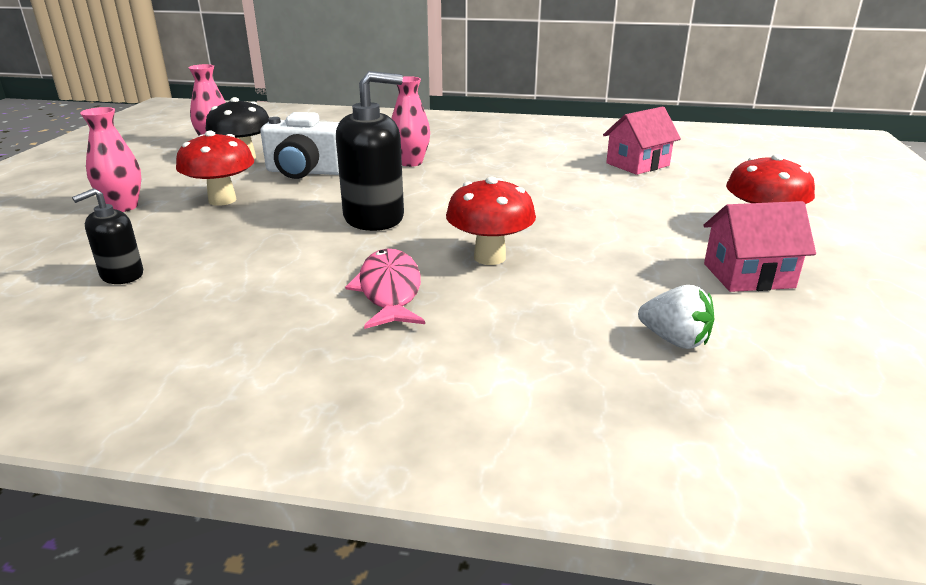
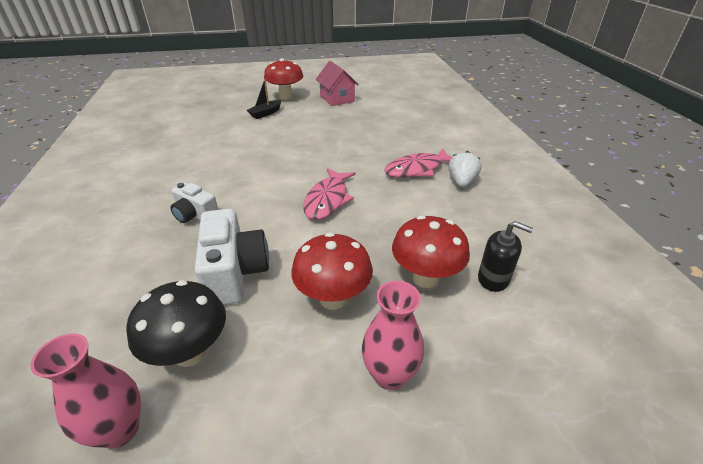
camera: 110 degrees left, 10 degrees up
black soap dispenser [336,71,404,231] -> pink fish [303,168,356,220]
pink vase [391,76,430,167] -> white camera [170,182,218,223]
red mushroom [446,177,536,265] -> red mushroom moved to [392,215,470,288]
pink house [603,106,681,175] -> none
white strawberry [638,285,715,349] -> white strawberry moved to [448,151,481,187]
none -> black boat [247,79,281,119]

